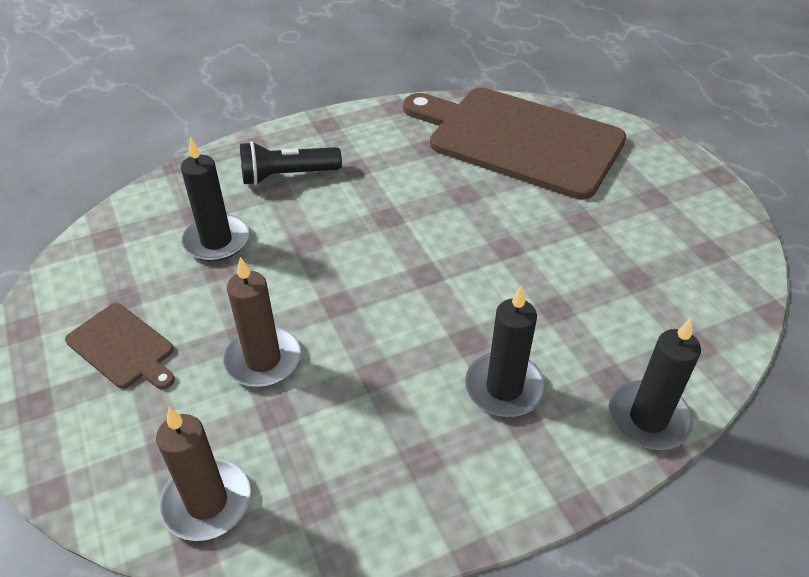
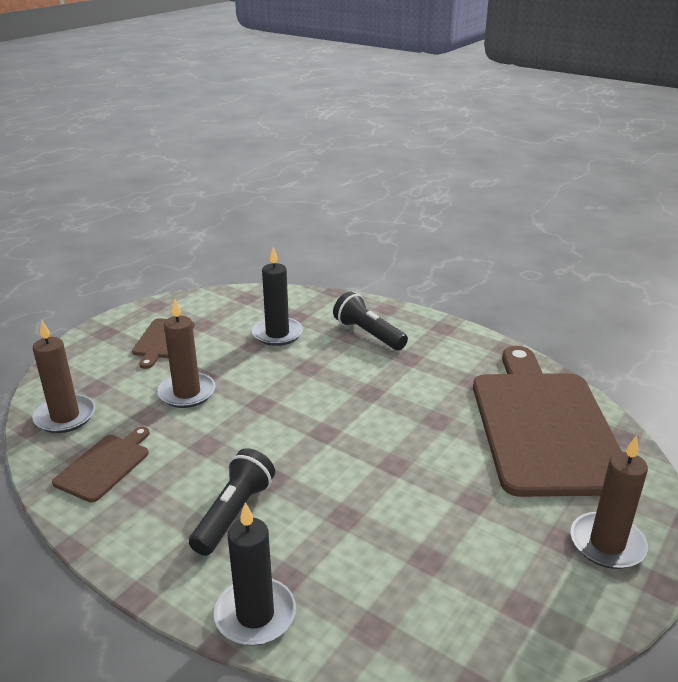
camera: 60 degrees right, 15 degrees down
black candle [465,286,546,417] -> black flashlight [189,448,275,556]
none -> brown cutting board [52,426,150,502]
none -> brown candle [570,435,648,569]

